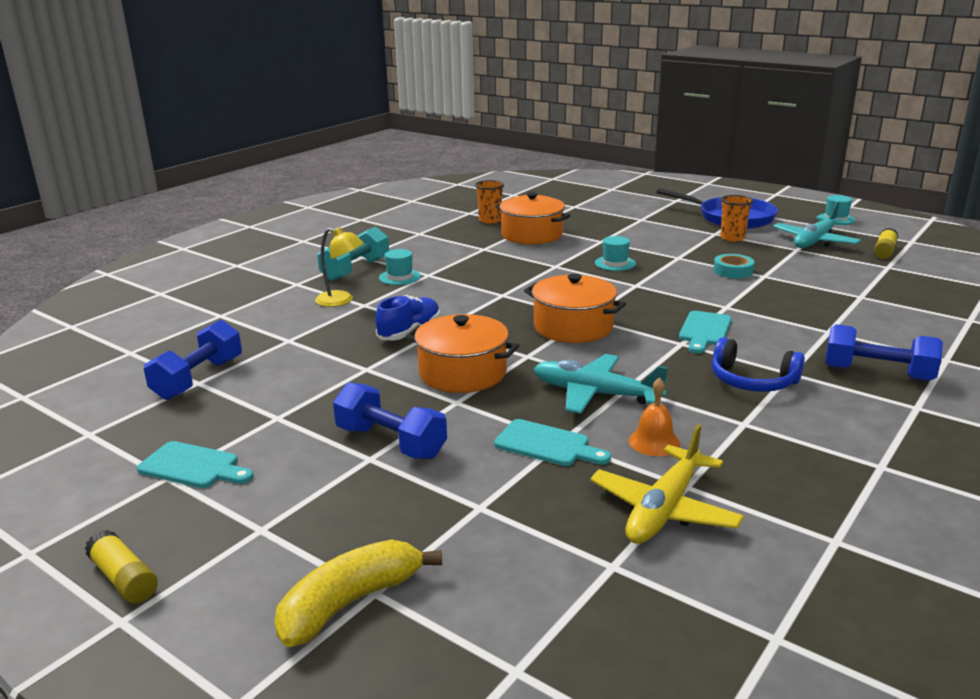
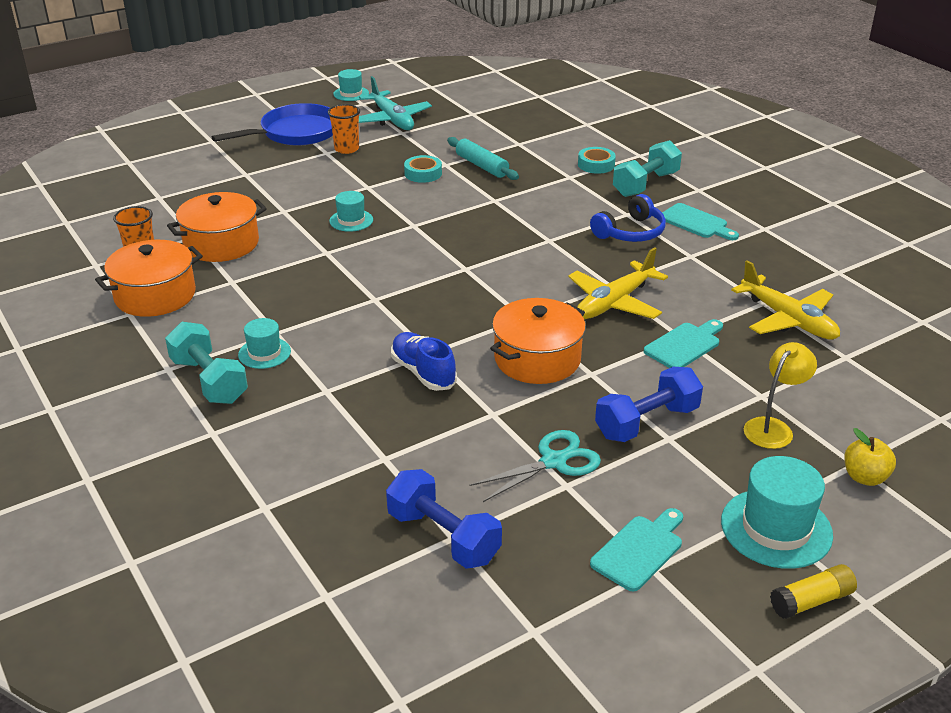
camera: 70 degrees left, 10 degrees up
yellow banana [274,539,442,647] -> yellow apple [844,428,896,486]
yellow lamp [315,227,364,307] -> yellow lamp moved to [744,342,817,449]
orange pot [524,274,626,343] -> orange pot moved to [95,240,203,317]
turquoise plane [534,354,668,414] -> yellow plane [568,247,668,319]
orange bell [629,377,680,456] -> none
turquoise cutting board [679,311,732,353] -> turquoise cutting board moved to [662,203,739,240]
blue dumbbell [825,324,943,381] -> turquoise dumbbell [613,140,682,197]
yellow glue stick [874,228,898,259] -> none
none -> turquoise rolling pin [447,137,519,180]
none -> turquoise scissors [470,430,601,502]
none -> turquoise tape [578,147,616,174]
none -> turquoise hat [721,456,833,569]

